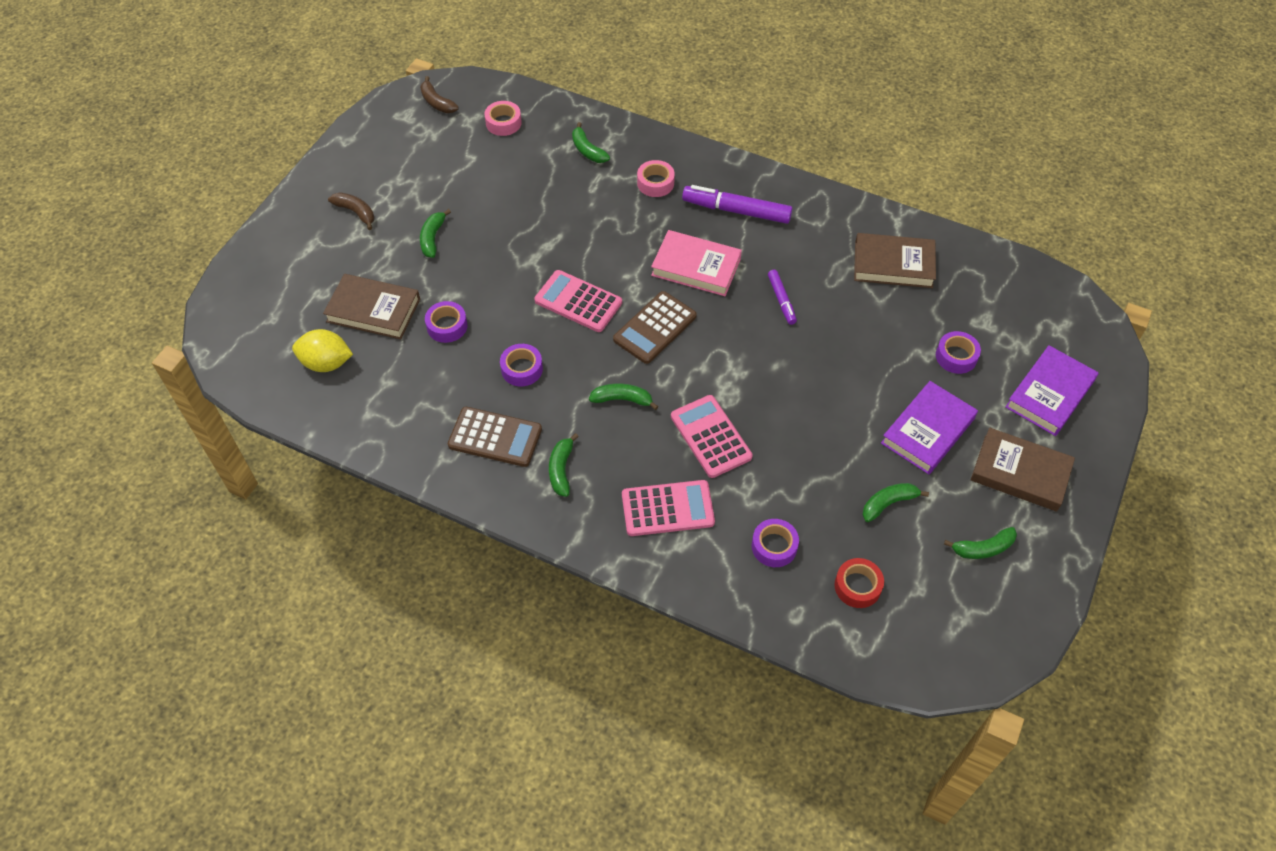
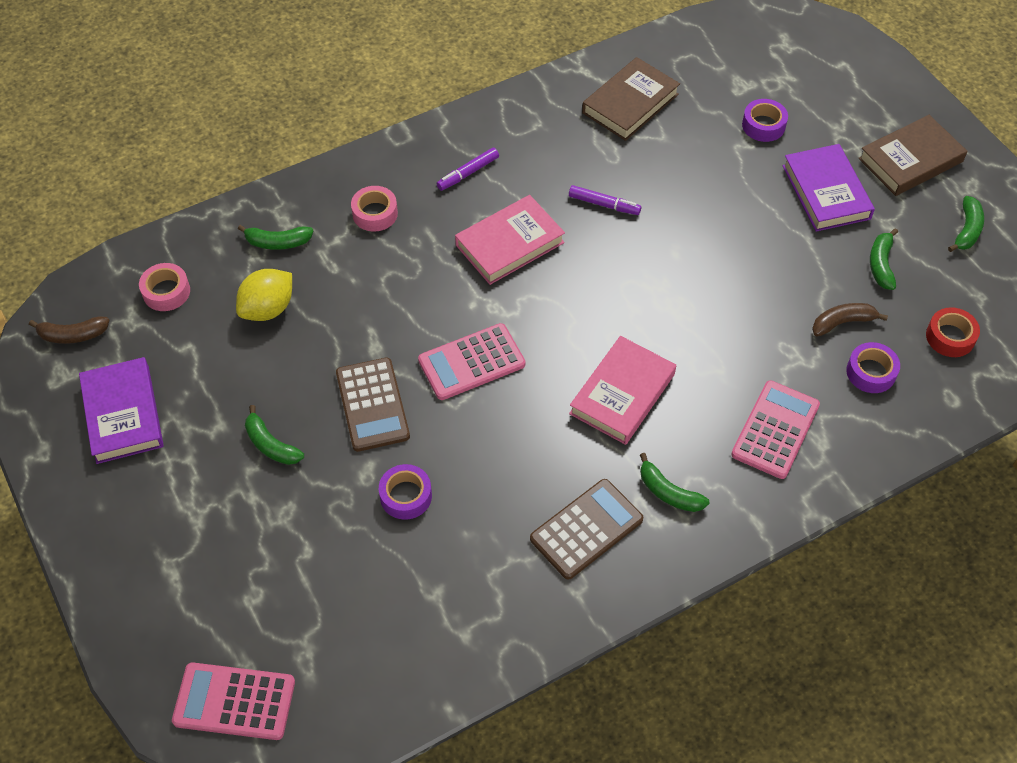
camera: 55 degrees left, 0 degrees up
yellow lemon [292,329,353,372] -> yellow lemon moved to [236,269,292,321]
brown book [323,274,420,339] -> none
brown banana [328,192,374,230] -> brown banana moved to [812,303,888,336]
purple tape [500,344,543,386] -> none
green banana [589,383,659,410] -> pink book [569,336,676,445]
brown calculator [613,291,697,364] -> brown calculator moved to [336,358,410,452]
pink calculator [671,395,753,478] -> pink calculator moved to [172,663,295,740]
purple marker [682,185,792,224] -> purple marker [436,148,499,191], size x0.57
purple book [1005,345,1099,436] -> purple book moved to [79,357,164,464]

